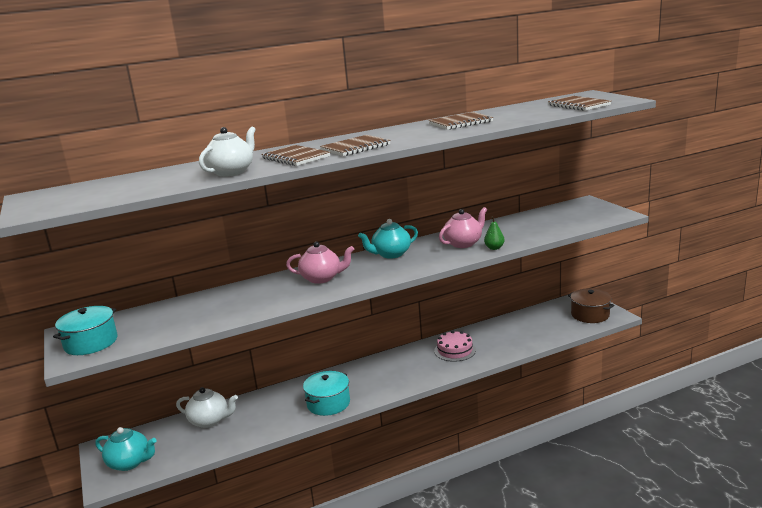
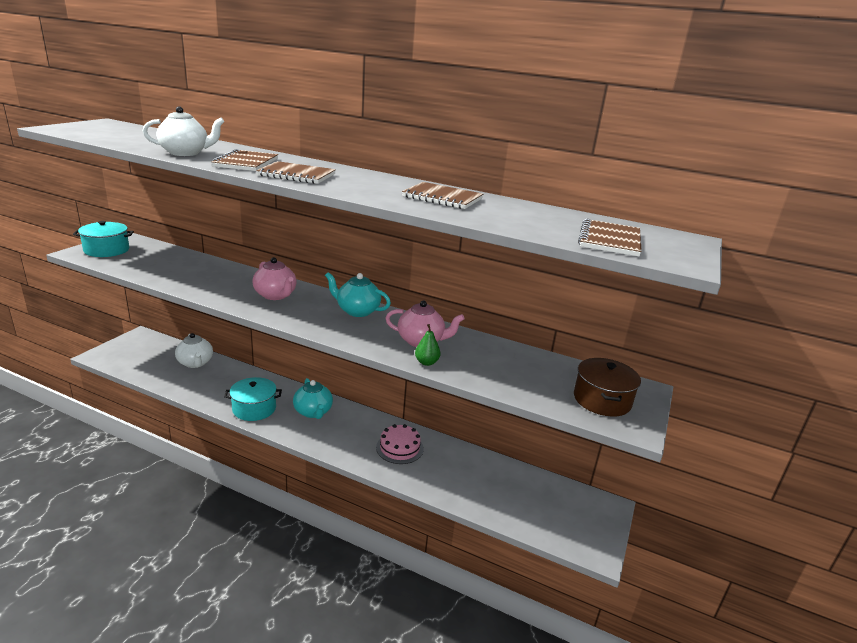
camera: 45 degrees right, 5 degrees up
turquoise teapot [96,427,157,471] -> turquoise teapot moved to [293,378,333,419]
brown pot [568,288,615,323] -> brown pot moved to [574,358,641,417]

